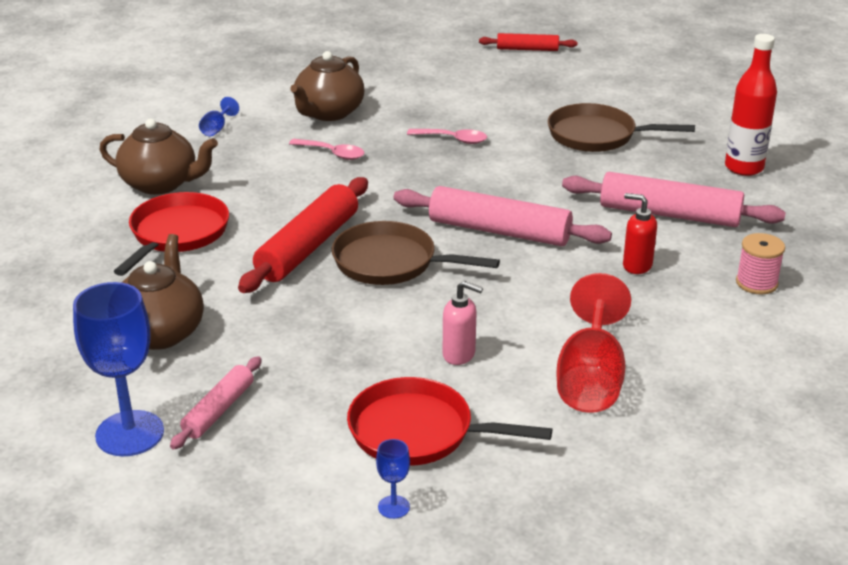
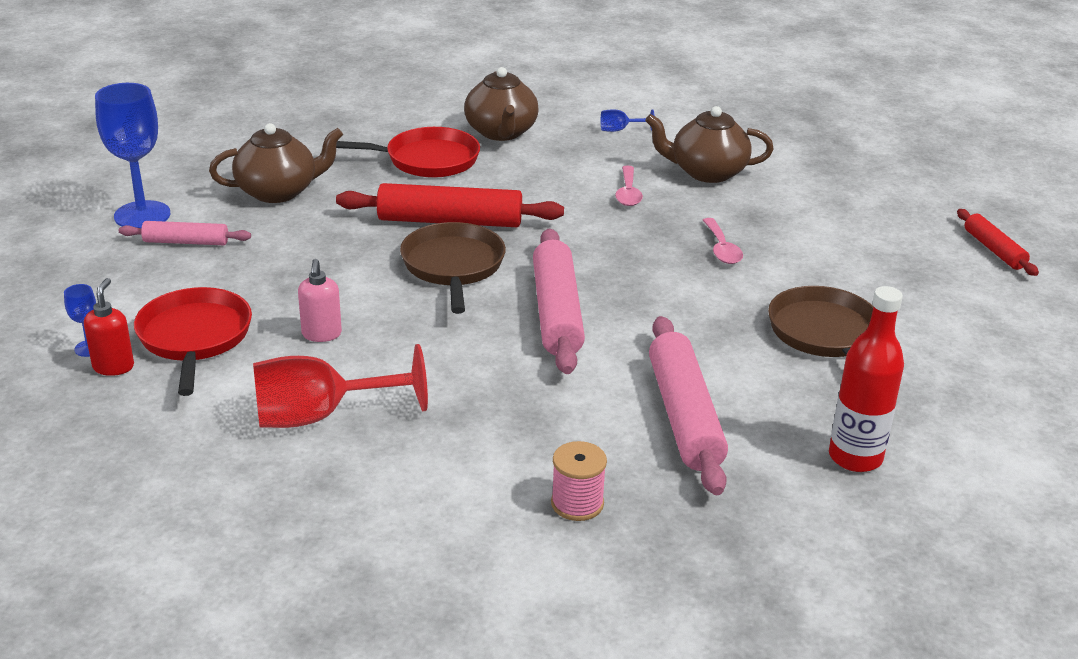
camera: 65 degrees right, 0 degrees up
red soap dispenser [623,193,657,274] -> red soap dispenser moved to [84,278,134,376]

